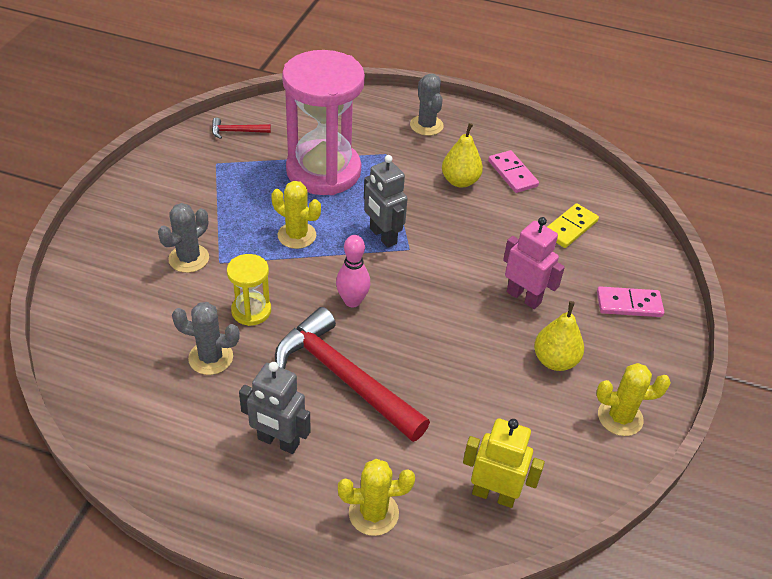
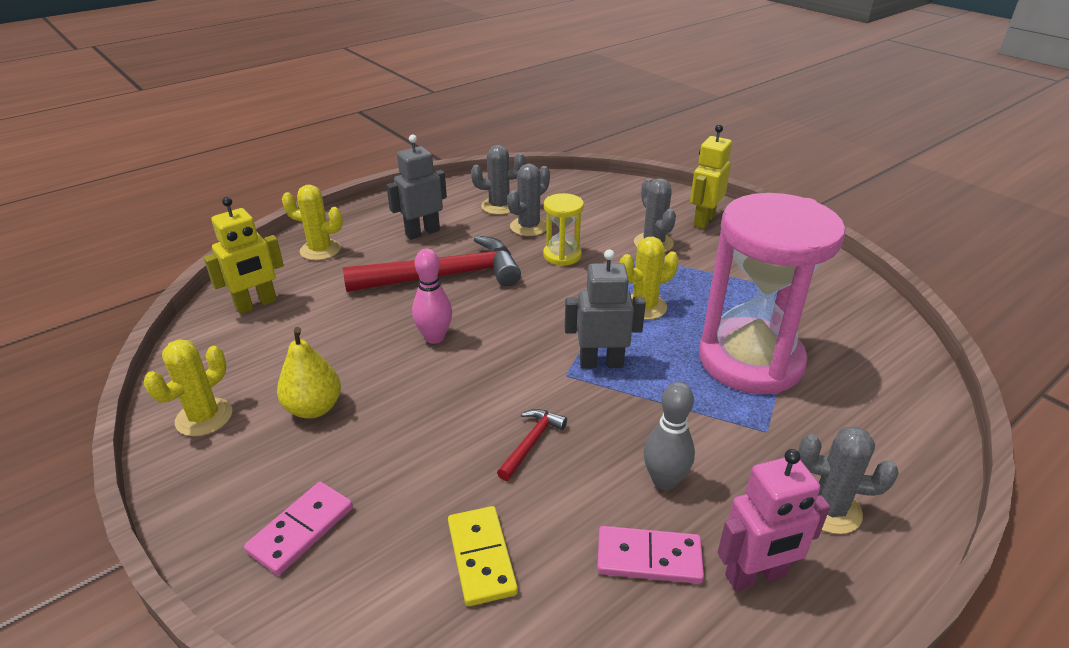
camera: 125 degrees right, 10 degrees down
red hammer [212,118,271,139] -> red hammer moved to [497,409,567,481]
pink bowling pin [336,235,371,307] -> pink bowling pin moved to [412,249,452,344]
yellow cactus [338,459,415,536] -> yellow cactus turned 75 degrees clockwise [282,185,343,260]
yellow pear [442,123,483,188] -> grey bowling pin [644,382,695,490]
pink robot [503,217,565,309] -> pink robot moved to [717,449,830,591]
none -> grey cactus [471,145,526,215]
none -> yellow robot [690,124,732,229]

